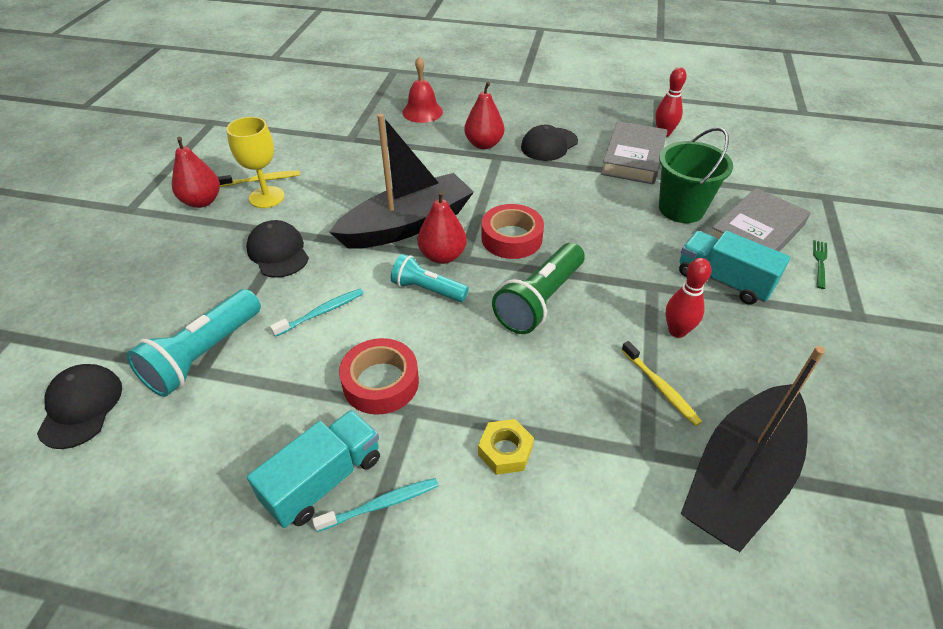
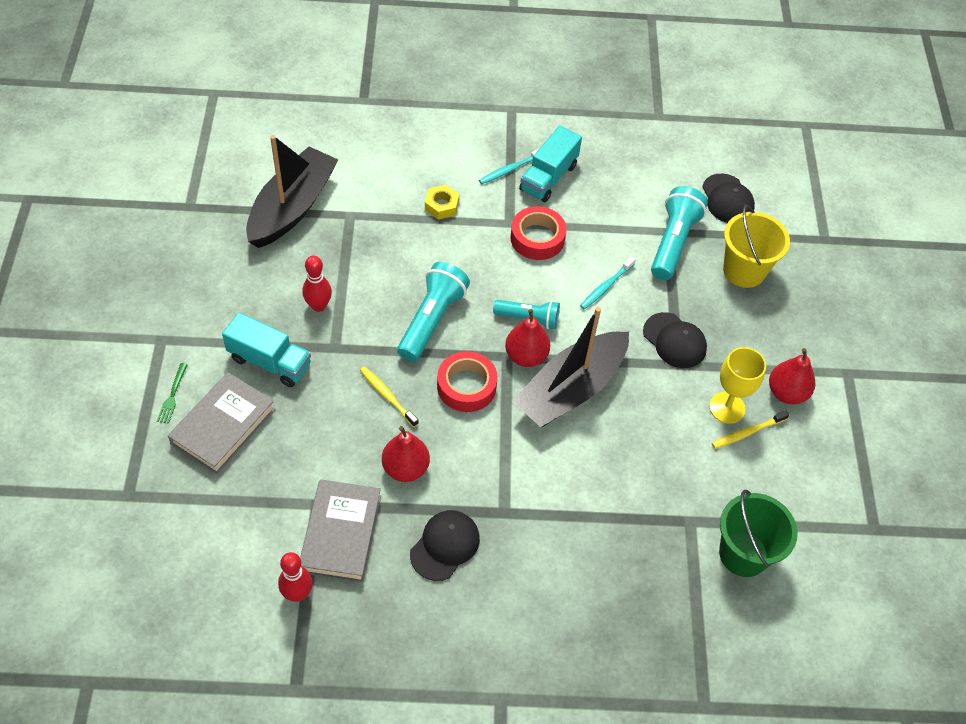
camera: 165 degrees right, 10 degrees up
red bell [402,56,443,123] -> none
red pear [464,82,504,149] -> red pear moved to [382,426,430,482]
green flashlight [492,243,585,334] -> turquoise flashlight [397,262,470,362]
yellow toothbrush [622,341,702,426] -> yellow toothbrush moved to [360,366,419,427]
green bucket [659,127,733,223] -> green bucket moved to [719,490,798,577]
none -> yellow bucket [723,205,790,288]

